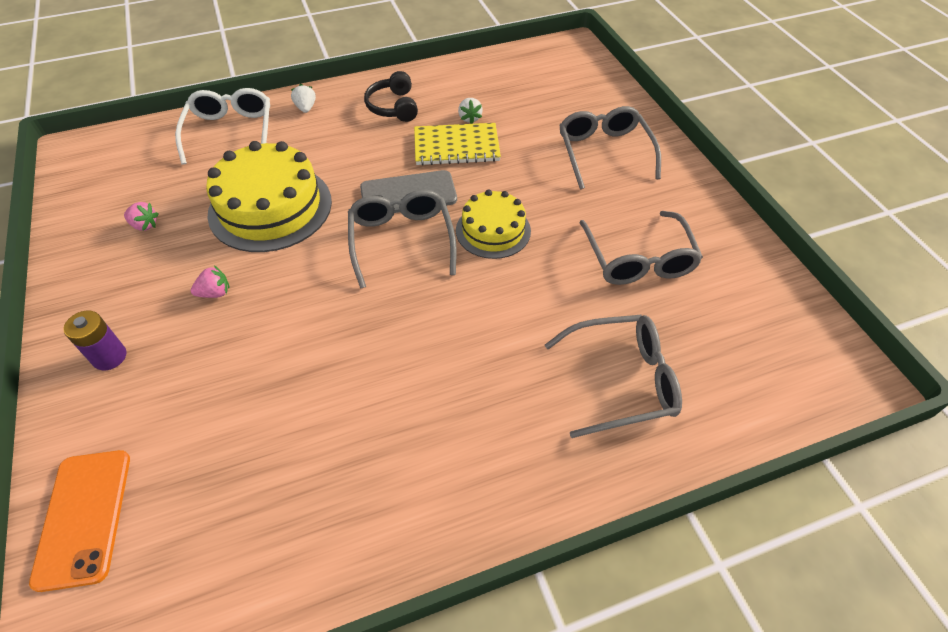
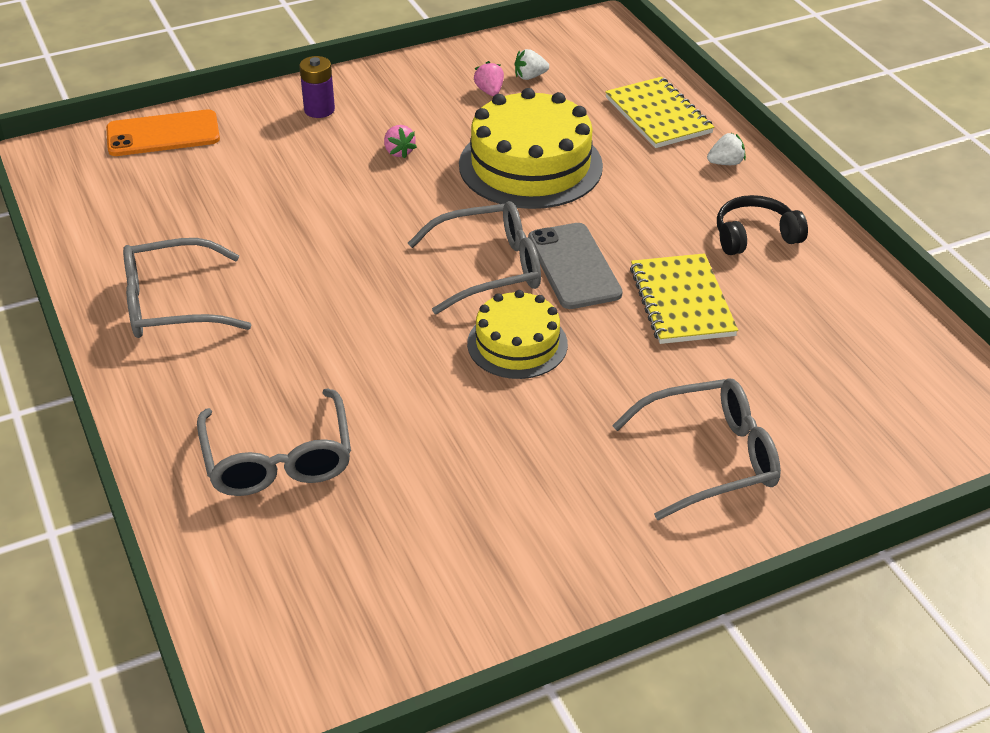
camera: 85 degrees right, 10 degrees down
pink strawberry [124,202,159,231] -> pink strawberry turned 150 degrees clockwise [474,61,504,96]
white glasses [175,88,270,165] -> yellow notebook [605,77,714,148]
white strawberry [458,98,483,124] -> white strawberry moved to [515,49,549,80]
grey glasses [579,211,703,285] -> grey glasses moved to [123,238,251,338]

